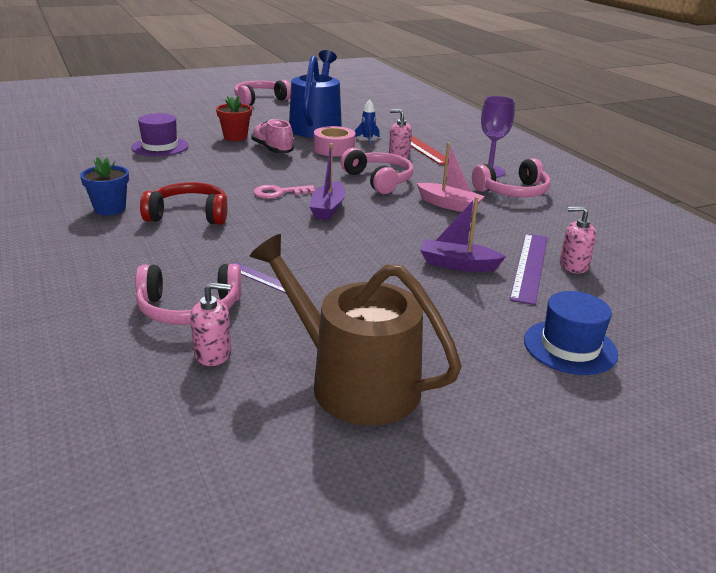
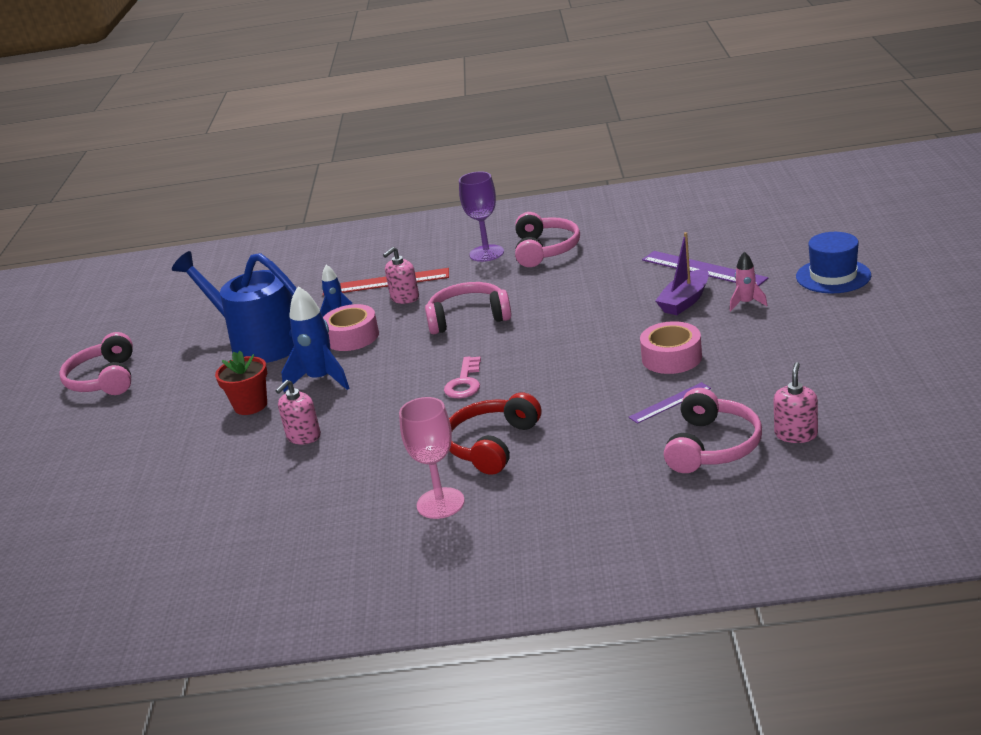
camera: 60 degrees left, 0 degrees up
blue flower pot [80,157,129,216] -> pink goblet [399,397,465,519]
purple hat [131,113,188,156] -> none
brown watering can [250,234,462,426] -> none
pink shoe [251,119,294,153] -> blue rocket [281,286,350,392]
purple boat [309,143,346,220] -> none
pink boat [417,142,485,212] -> none
pink soap dispenser [560,206,596,273] -> pink soap dispenser moved to [276,380,321,445]
none -> pink tape [640,321,702,374]
none -> pink rocket [730,251,768,311]

